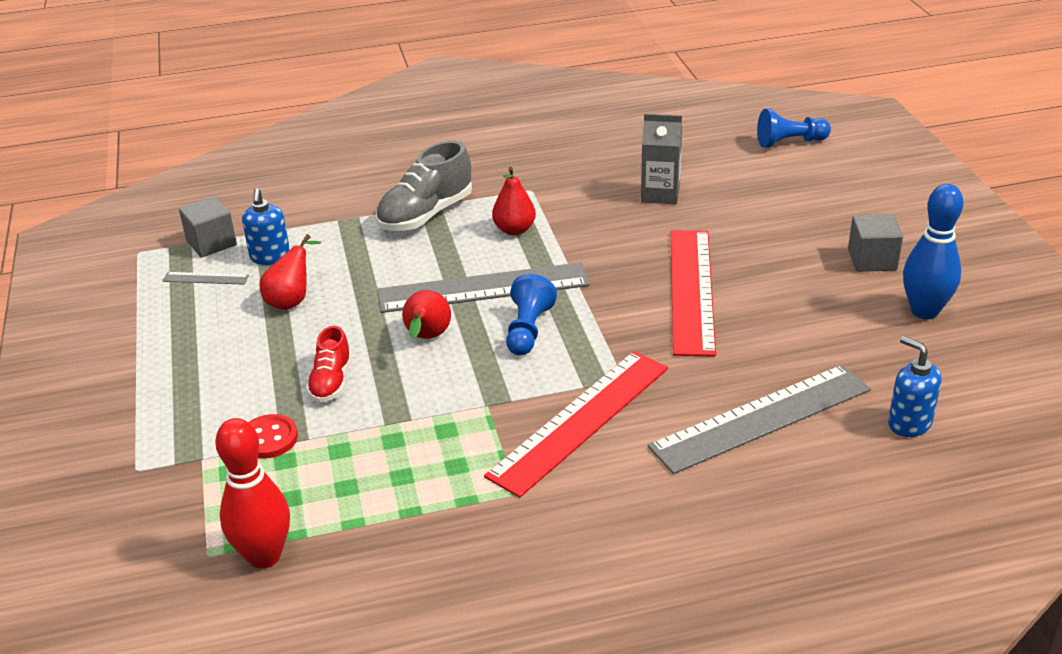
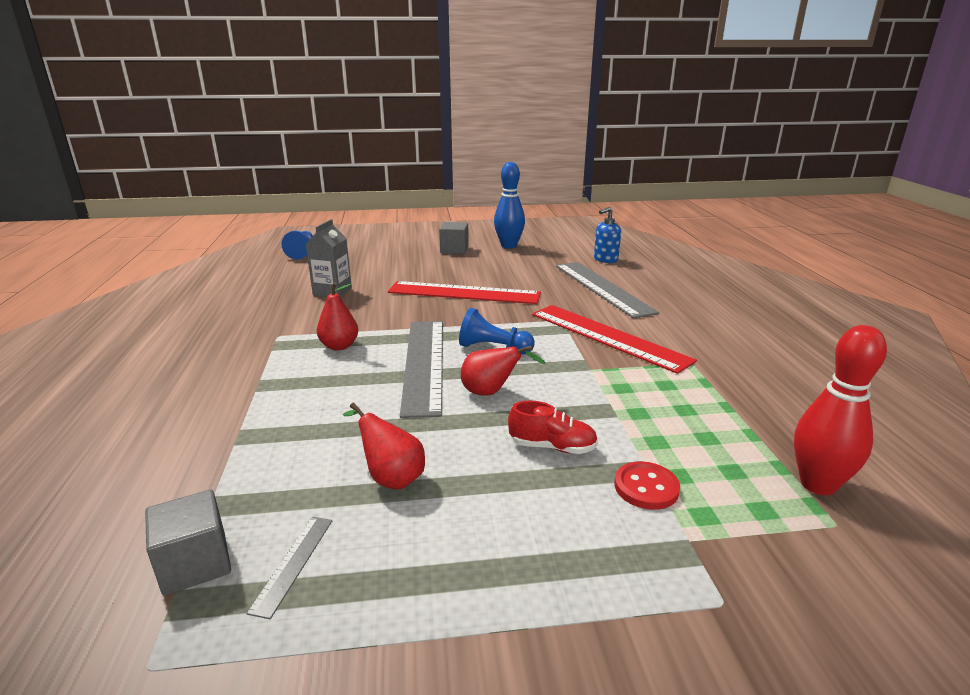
camera: 85 degrees left, 10 degrees down
blue soap dispenser [242,188,290,265] -> none
grey shoe [376,141,472,231] -> none

